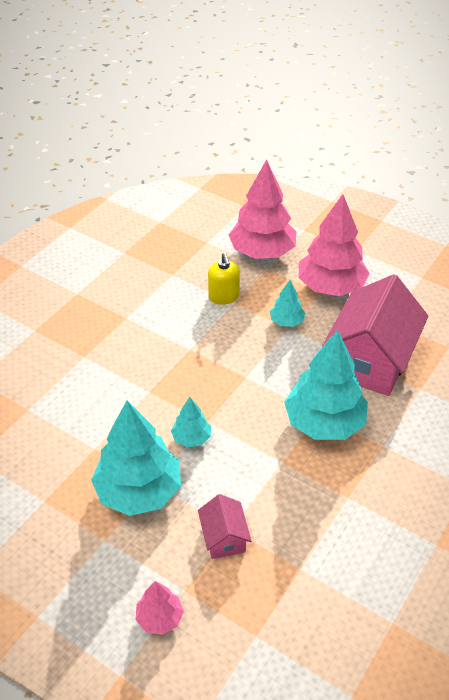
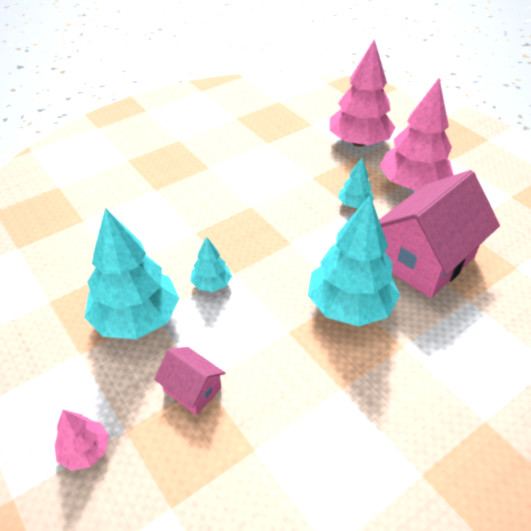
camera: 20 degrees right, 0 degrees up
pink house [198,494,251,559] -> pink house turned 60 degrees counterclockwise [154,347,225,415]
yellow soap dispenser [208,253,240,305] -> none

